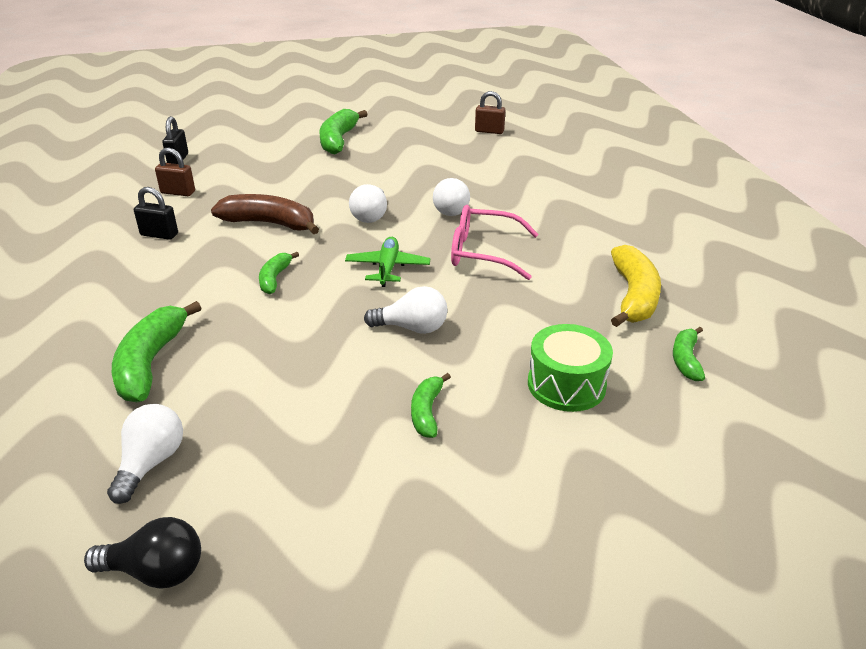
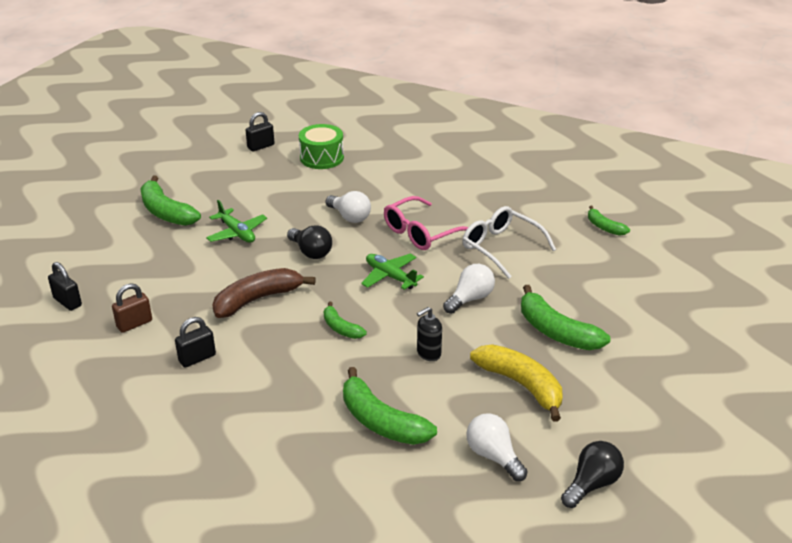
camera: 50 degrees left, 0 degrees up
white light bulb [349,184,387,223] -> black light bulb [287,225,332,259]
green banana [411,373,451,438] -> green banana [521,285,610,350], size x1.79
brown padlock [475,91,506,134] -> black padlock [246,112,274,151]
green drum [528,324,613,412] -> green drum moved to [299,124,344,169]
yellow banana [611,245,661,327] -> yellow banana moved to [470,344,563,422]
none -> green plane [206,200,267,243]
none -> black soap dispenser [417,307,442,361]
none -> white glasses [463,206,556,279]

